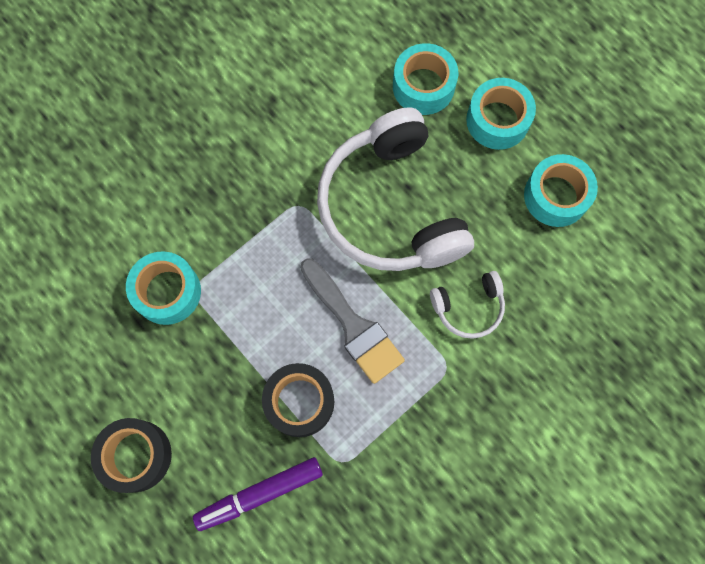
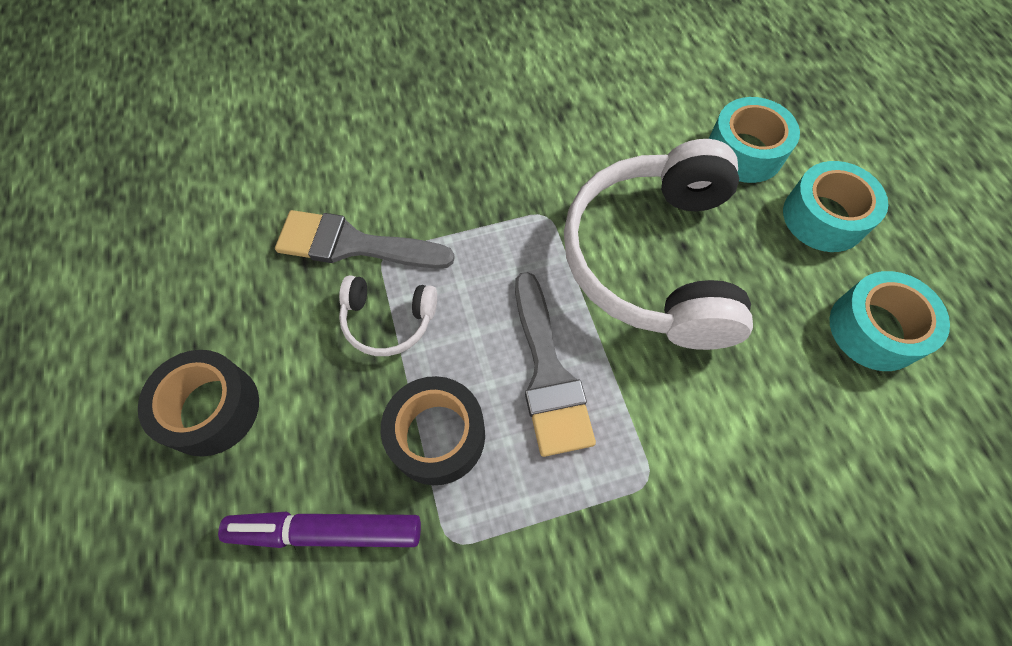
camera: 25 degrees right, 10 degrees down
turquoise tape [126,251,201,325] -> grey brush [275,210,455,269]
white headphones [430,271,505,339] -> white headphones moved to [339,275,437,356]

